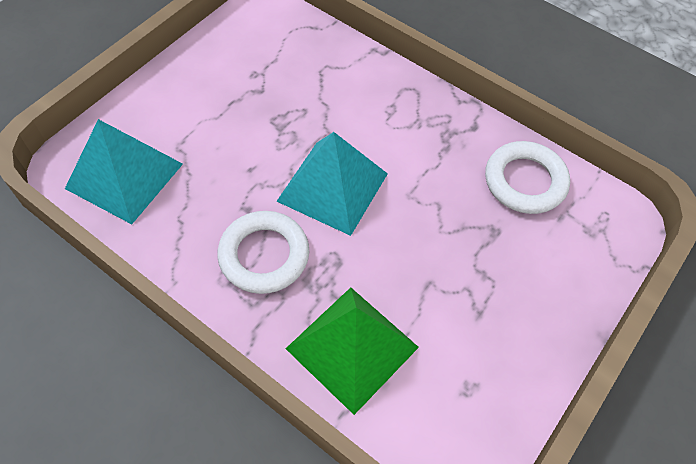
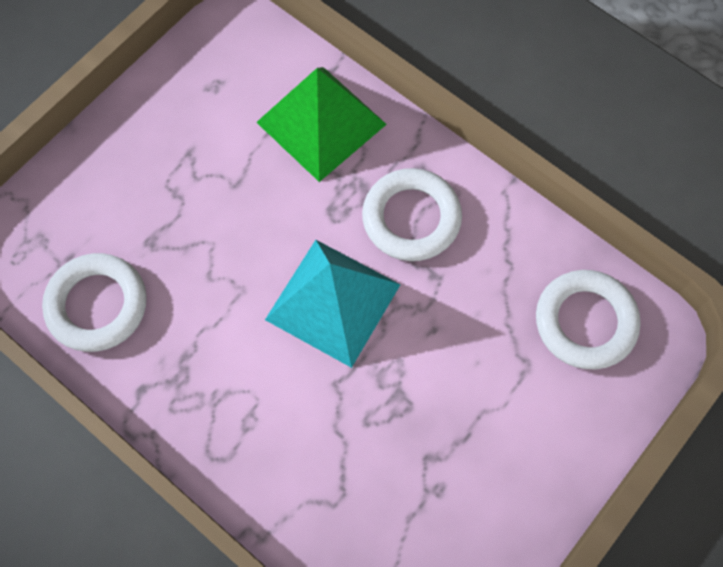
camera: 175 degrees left, 10 degrees up
turquoise pyramid [65,119,183,224] -> white ring [536,270,641,369]

